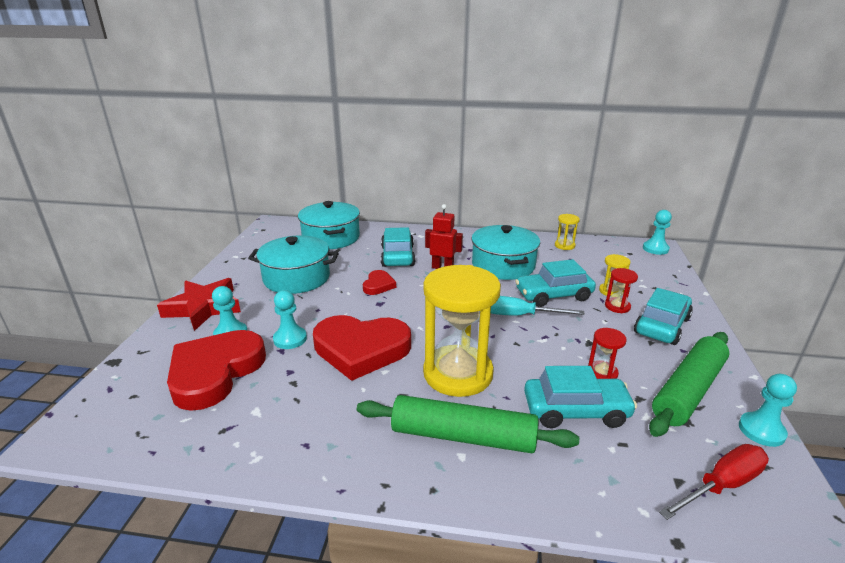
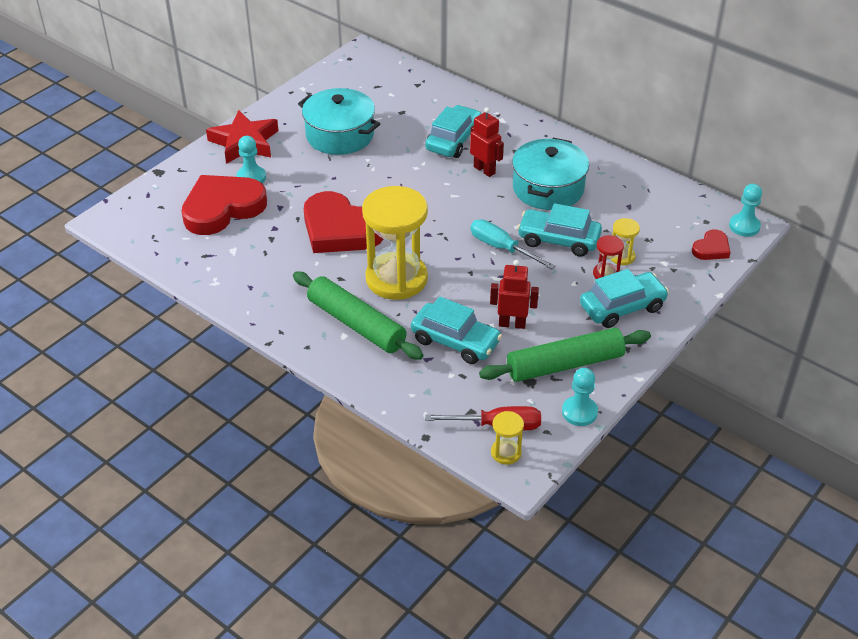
camera: 30 degrees right, 15 degrees up
turquoise pawn [273,290,307,349] -> none
turquoise pot [298,201,360,249] -> none
red heart [363,270,396,295] -> red heart moved to [692,229,731,260]
yellow hourglass [555,214,580,250] -> yellow hourglass moved to [491,411,524,465]
red hourglass [588,328,627,379] -> red robot [490,260,539,329]

